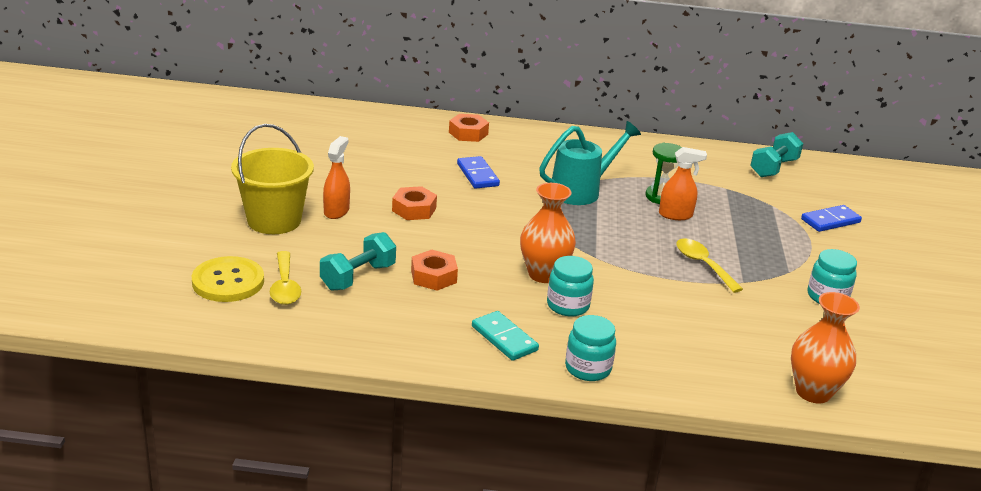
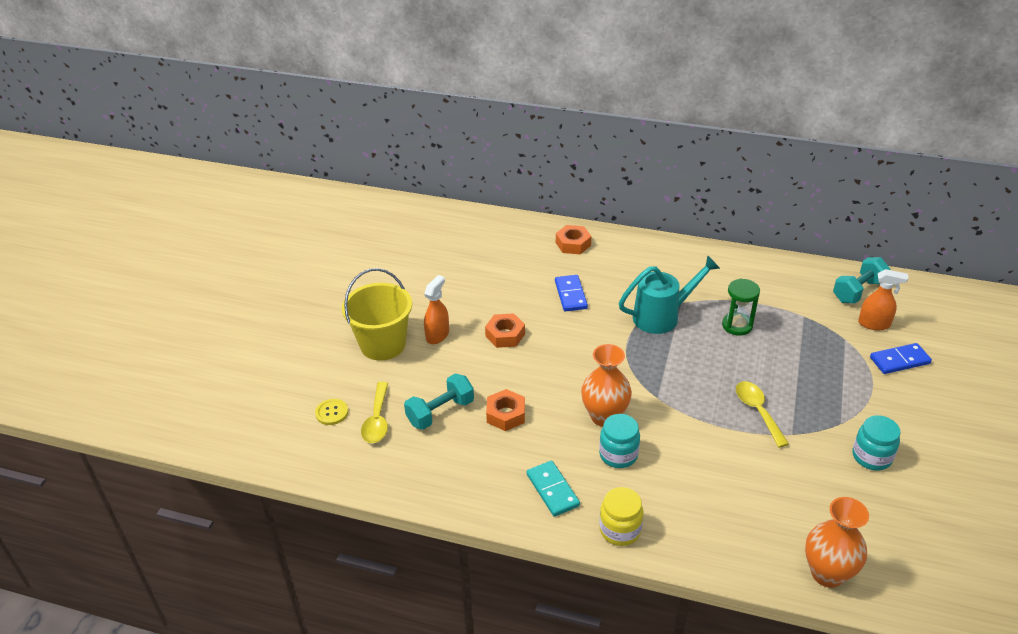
camera: 15 degrees right, 10 degrees up
yellow button [192,256,264,302] -> yellow button [315,399,348,425], size x0.55
turquoise jar [565,315,616,381] -> yellow jar [599,487,643,546]
orange spray bottle [659,147,707,220] -> orange spray bottle moved to [858,269,908,330]

